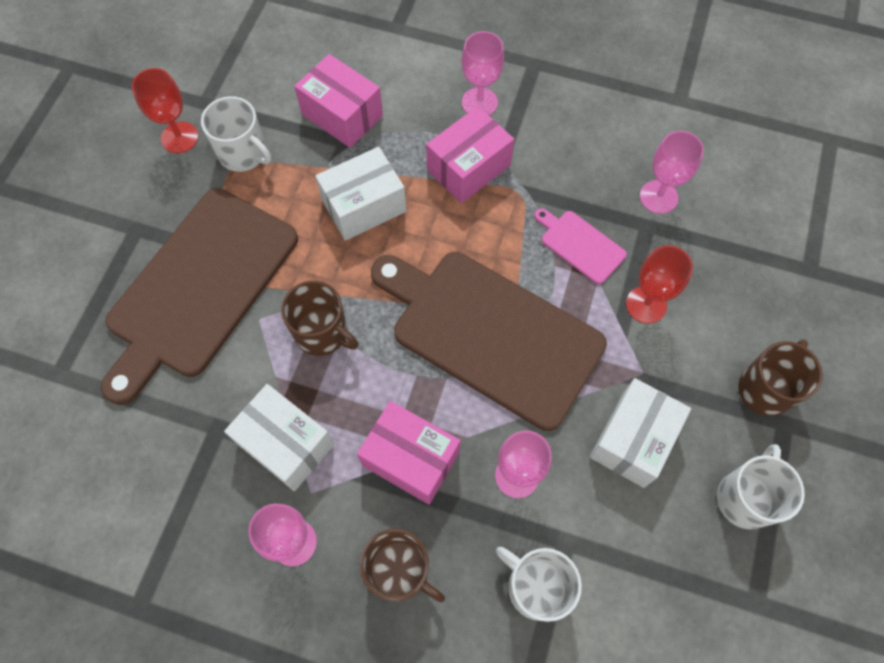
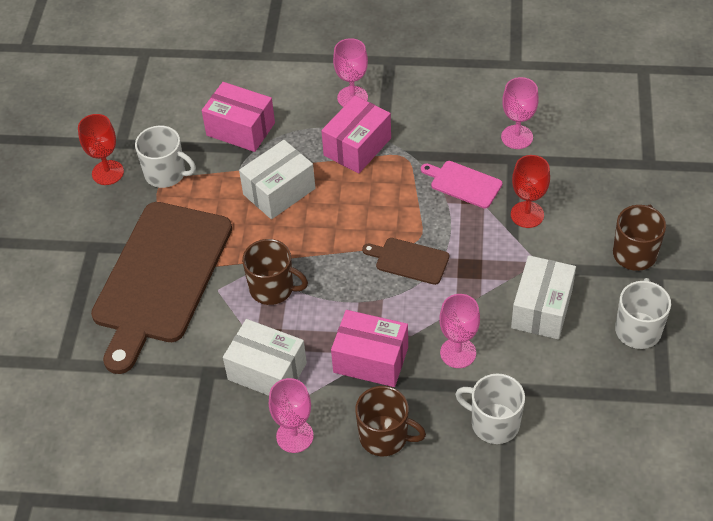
camera: 10 degrees left, 15 degrees down
brown cutting board [371,252,607,431] -> brown cutting board [362,238,449,285], size x0.43

